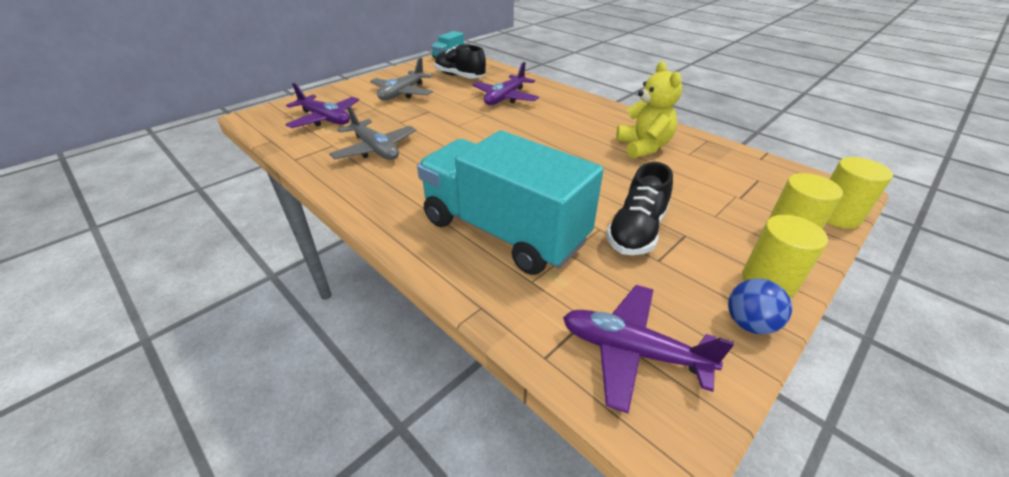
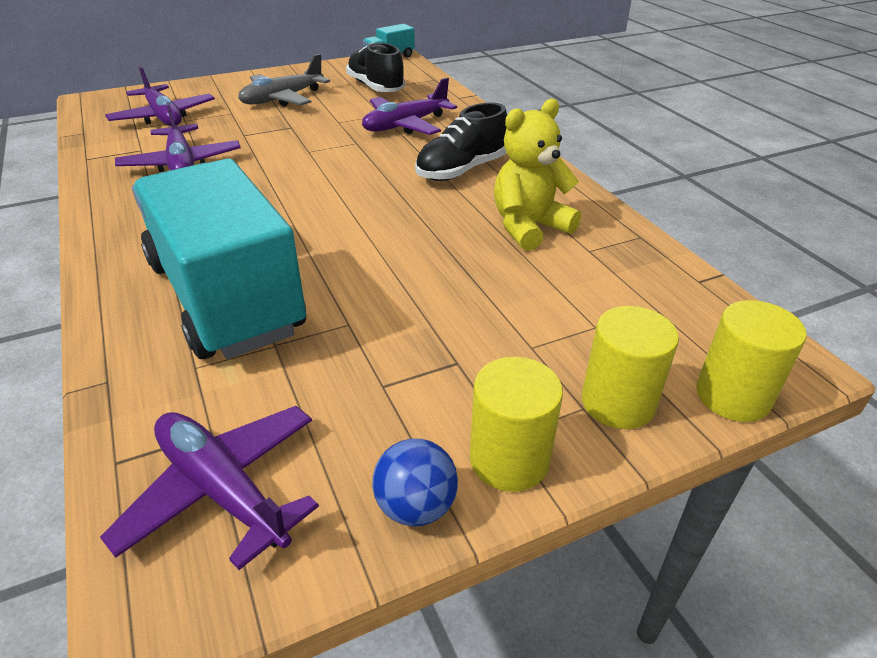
camera: 20 degrees right, 0 degrees up
grey plane [329,106,416,160] -> purple plane [115,102,241,172]
black shoe [606,162,673,255] -> black shoe moved to [415,103,507,181]
yellow teddy bear [616,62,682,159] -> yellow teddy bear turned 135 degrees counterclockwise [494,99,581,251]

